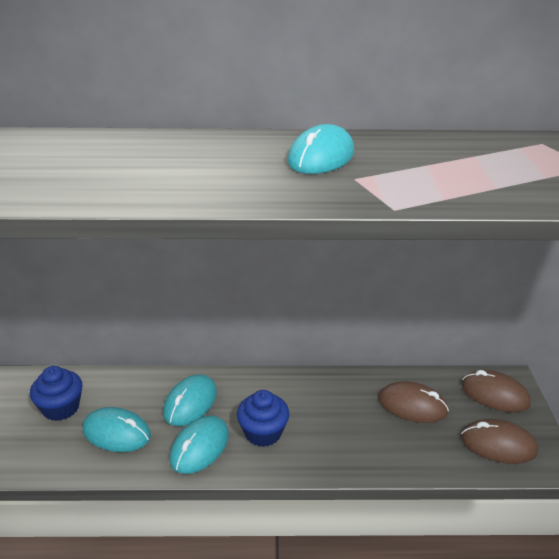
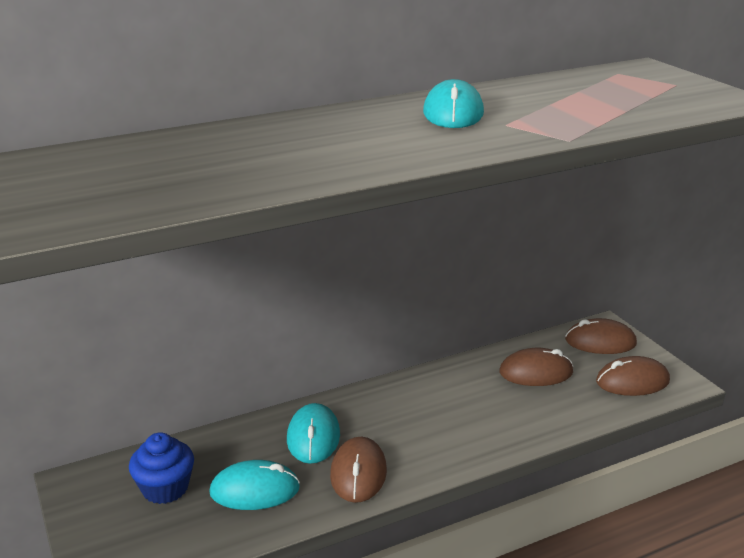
camera: 25 degrees left, 5 degrees down
turquoise mouse [170,416,229,474] -> brown mouse [330,437,387,503]
blue cupcake [237,390,289,447] -> none

